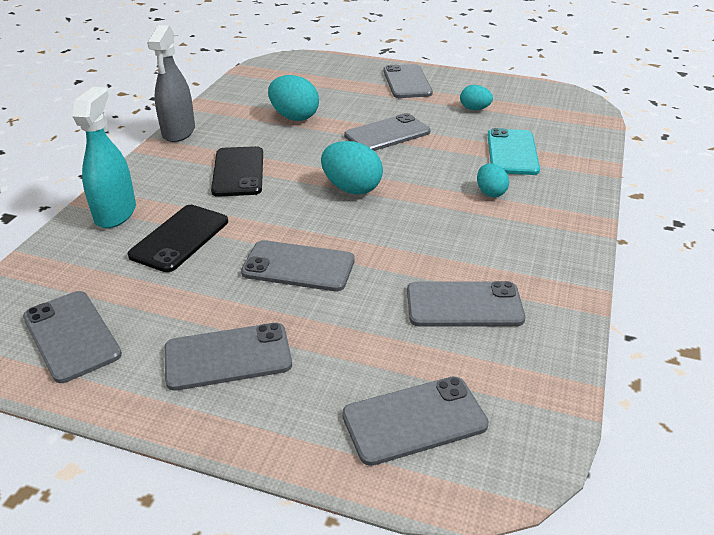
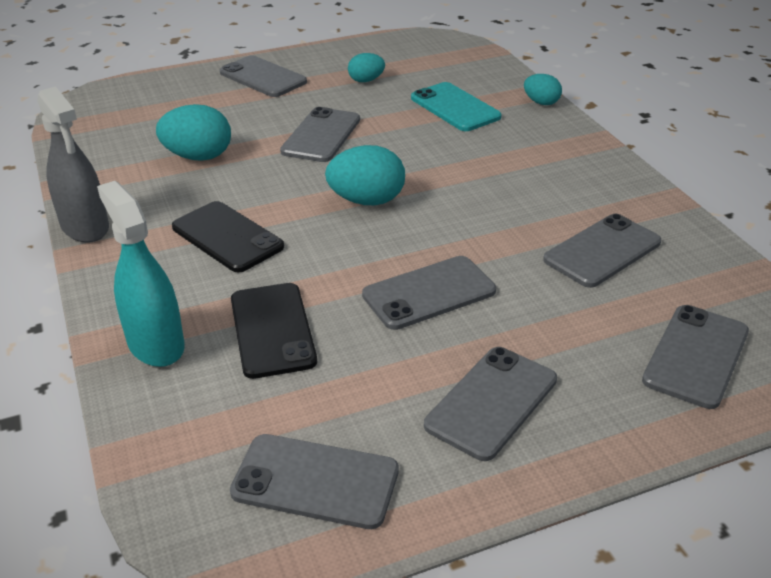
camera: 40 degrees left, 0 degrees up
turquoise egg [477,163,509,197] -> turquoise egg moved to [524,74,562,105]

